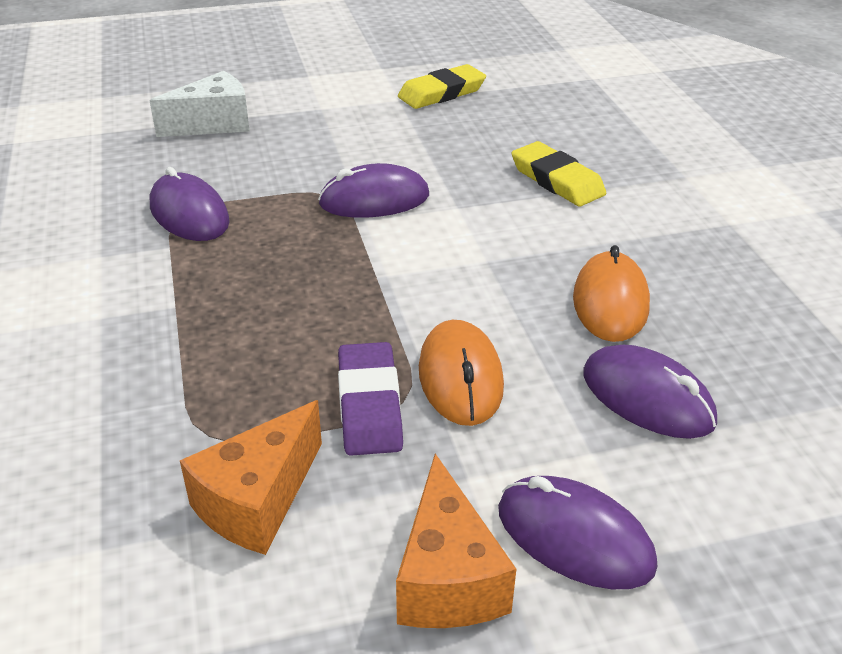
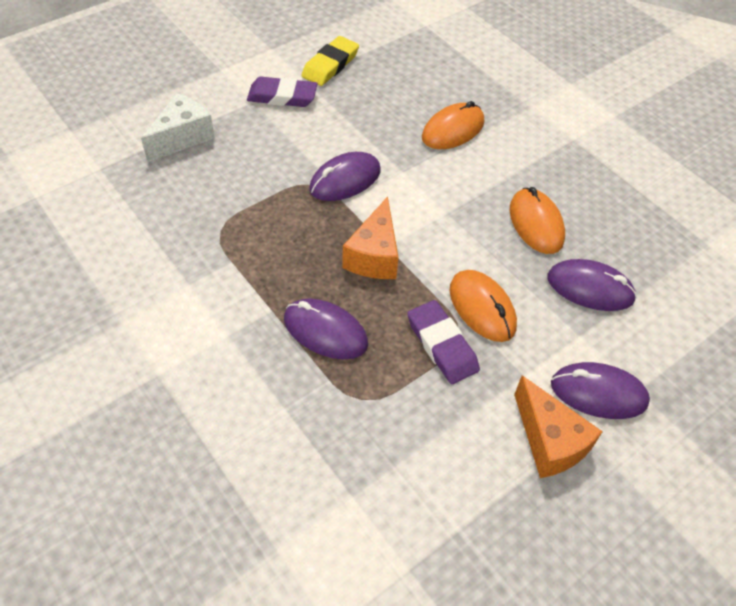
camera: 25 degrees left, 15 degrees up
purple mouse [150,167,230,241] -> purple mouse moved to [284,298,368,359]
orange cheese [180,400,322,555] -> orange cheese moved to [342,196,399,279]
yellow eraser [512,141,606,206] -> orange mouse [422,101,484,149]
none -> purple eraser [247,77,318,107]

